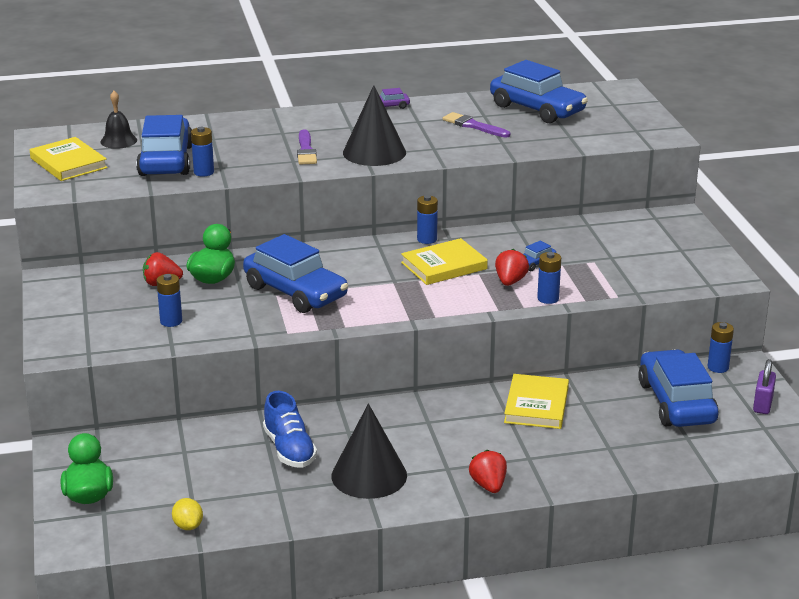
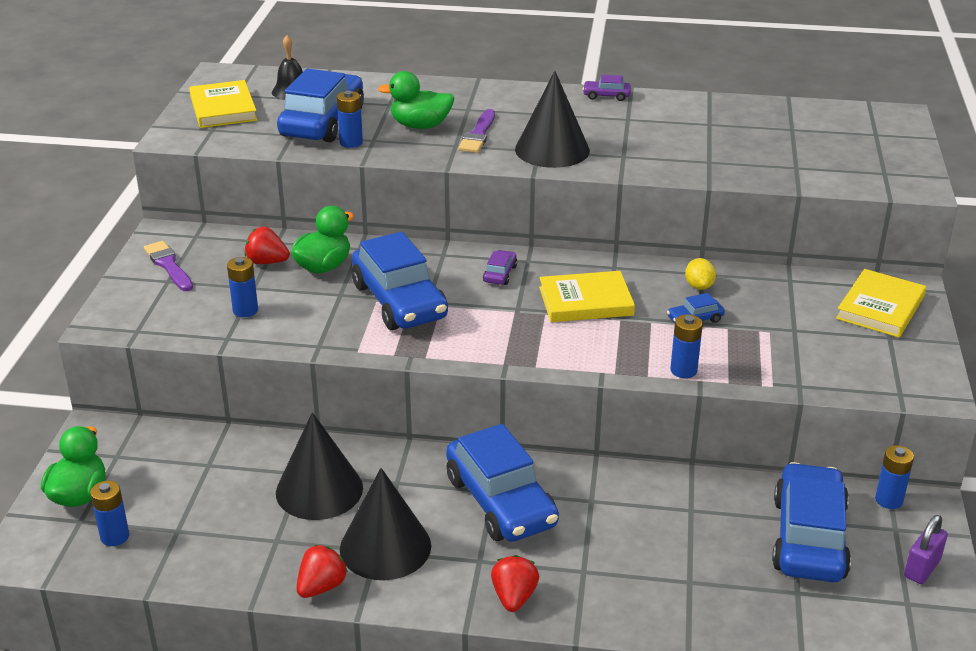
camera: 20 degrees right, 5 degrees up
yellow lemon [172,498,203,530] -> yellow lemon moved to [685,258,716,290]
blue shoe [263,391,317,468] -> black cone [276,412,363,520]
blue battery [417,195,438,244] -> blue battery moved to [90,481,129,546]
purple brush [443,112,510,138] -> purple brush moved to [144,241,193,291]
blue car [490,60,588,123] -> blue car moved to [446,424,559,542]
red strawberry [495,249,529,286] -> red strawberry moved to [296,545,348,598]
yellow book [504,374,569,429] -> yellow book moved to [836,269,926,338]
none -> green duck [378,71,455,129]
none -> purple car [483,250,517,285]

